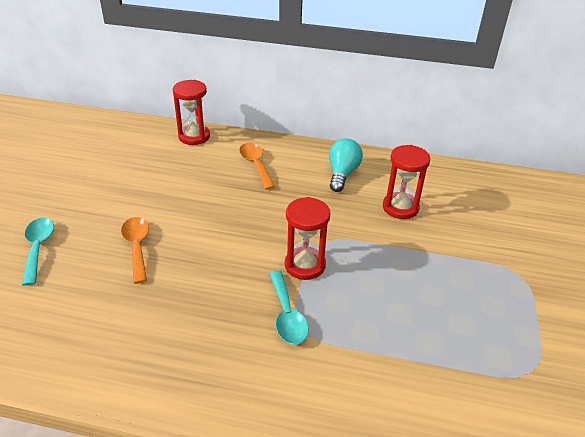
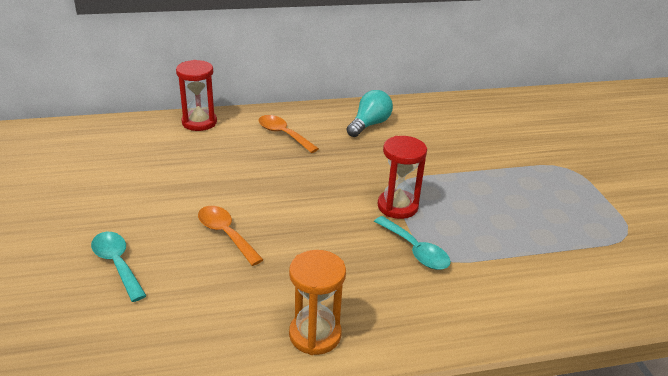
camera: 25 degrees left, 5 degrees down
turquoise light bulb [329,138,363,192] -> turquoise light bulb turned 45 degrees clockwise [347,90,393,137]
red hourglass [383,145,430,219] -> none
none -> orange hourglass [289,250,346,355]

